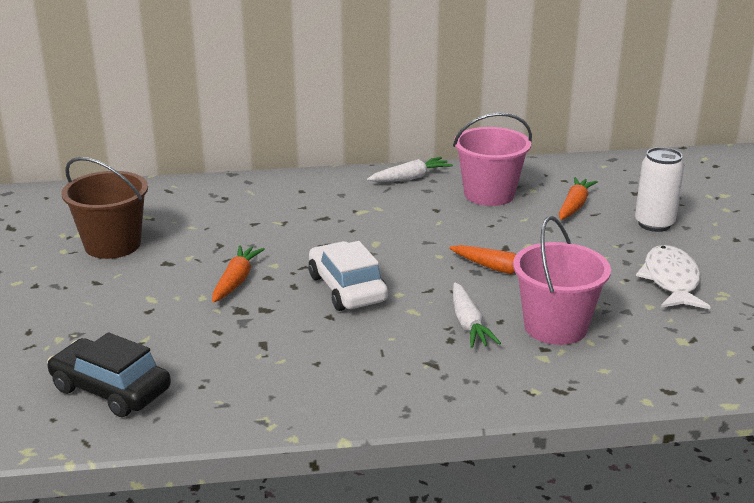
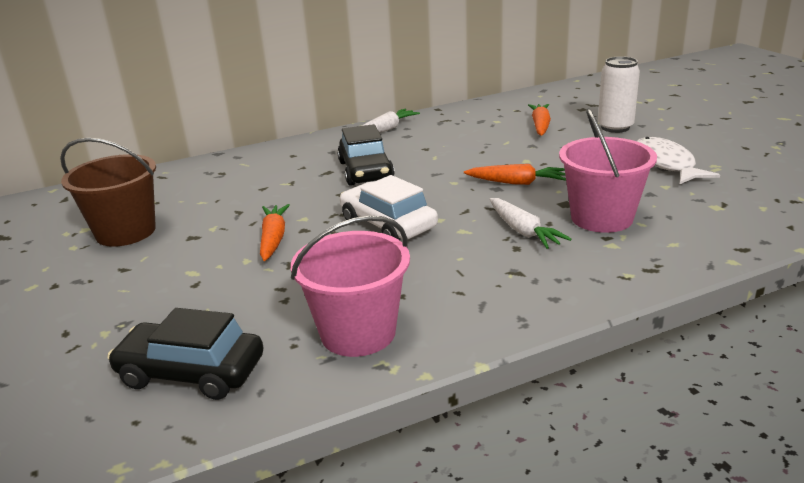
camera: 15 degrees left, 0 degrees up
pink bucket [453,113,532,206] -> pink bucket moved to [291,216,410,357]
none -> black car [337,124,395,186]

